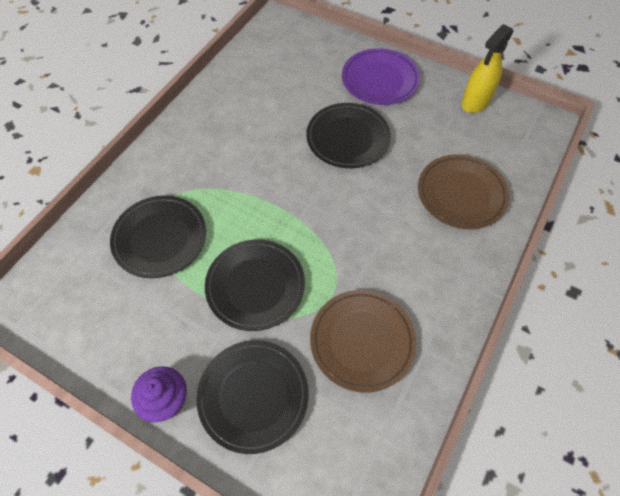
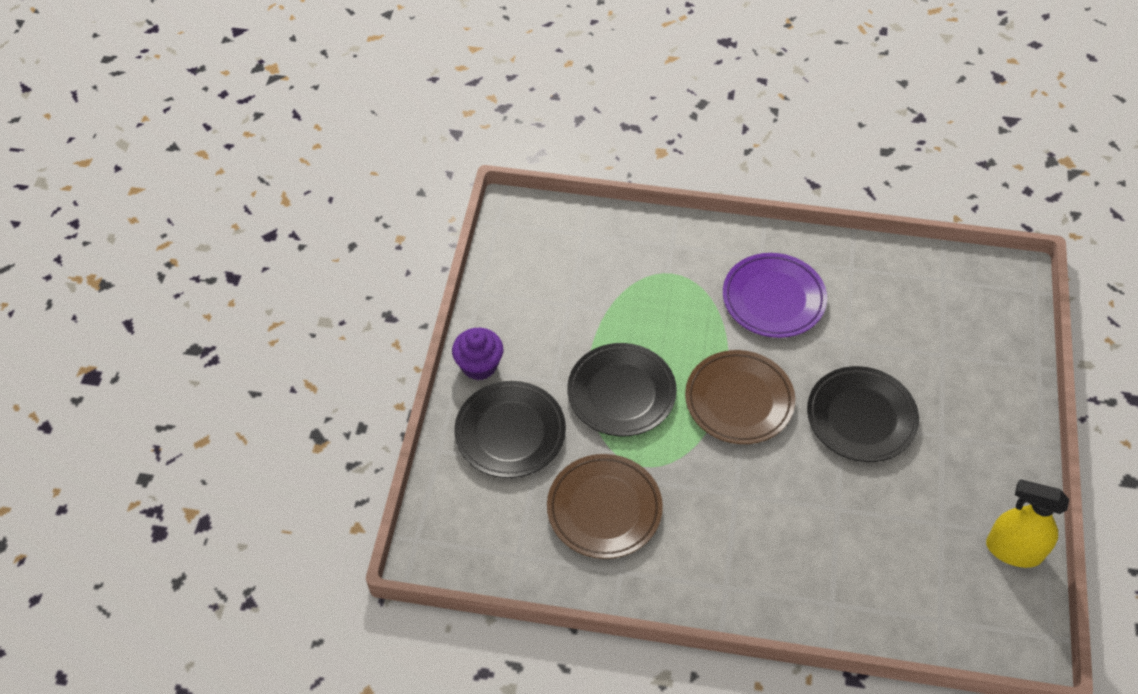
camera: 70 degrees right, 5 degrees down
black plate [110,195,206,278] -> none
purple plate [342,48,420,105] -> purple plate moved to [723,253,827,338]
brown plate [418,154,509,229] -> brown plate moved to [685,350,795,444]

